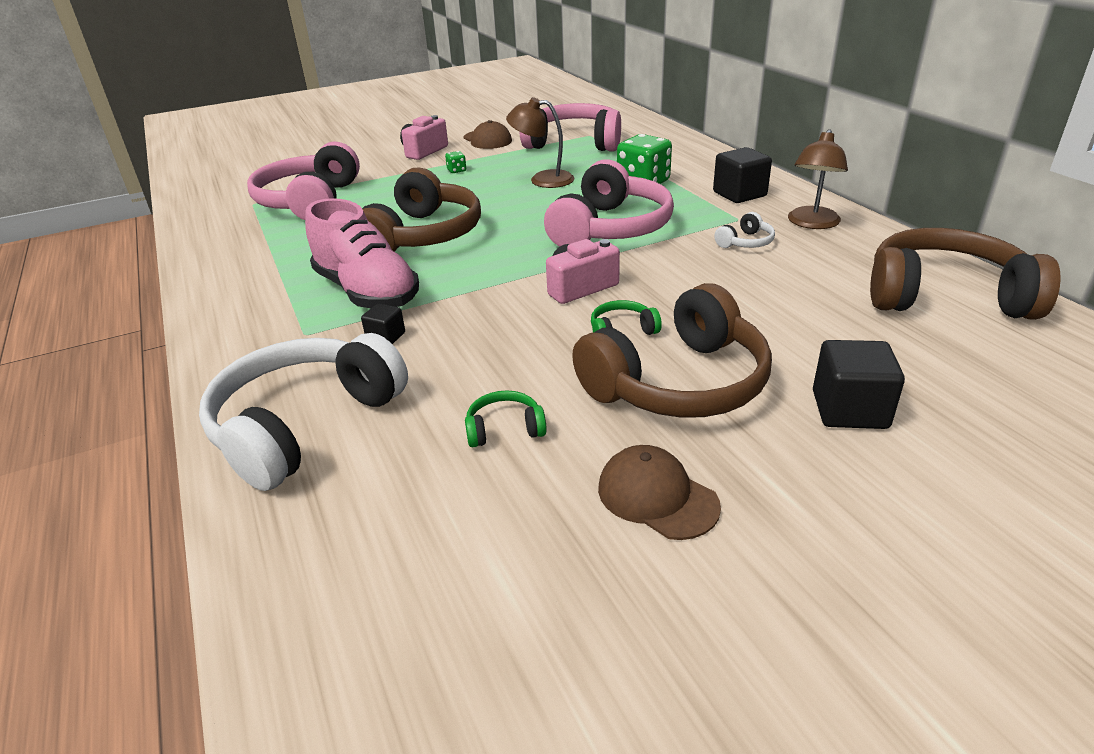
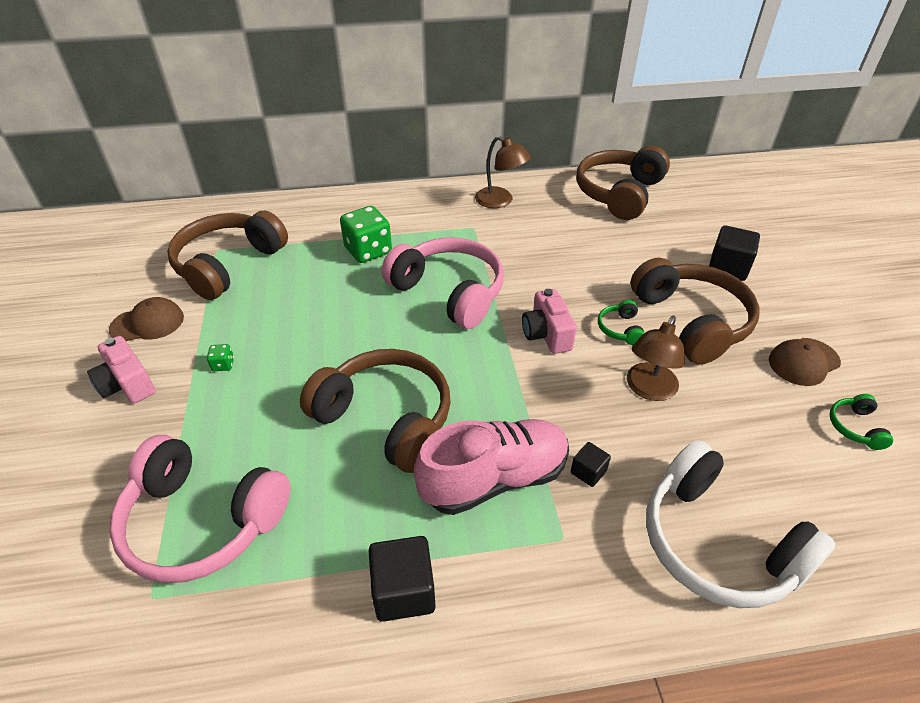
camera: 75 degrees left, 10 degrees up
green headphones [465,391,547,448] -> green headphones moved to [829,394,893,450]
brown lamp [506,97,575,188] -> brown lamp moved to [627,316,685,401]
pink headphones [519,103,621,152] -> brown headphones [167,211,288,300]
black cube [713,147,772,203] -> black cube moved to [368,536,436,622]
white headphones [714,212,775,248] -> none

